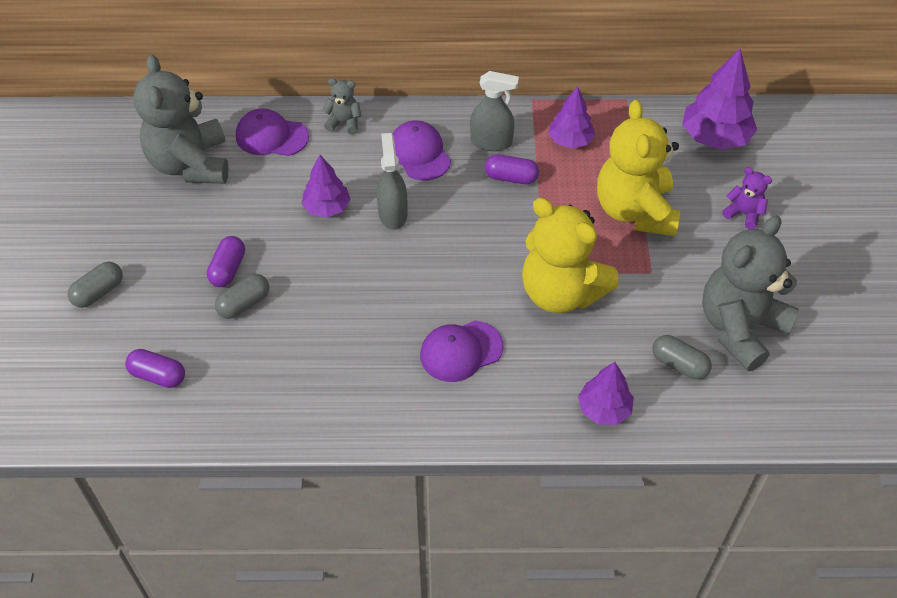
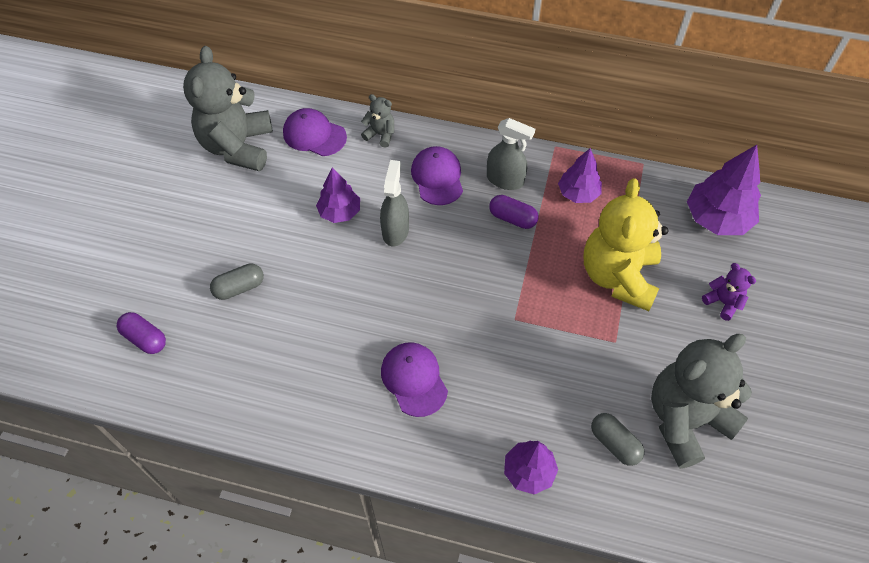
camera: 15 degrees right, 5 degrees up
grey capsule [68,262,123,308] -> none
purple capsule [207,236,245,287] -> none
purple cap [420,321,504,382] -> purple cap turned 75 degrees clockwise [381,342,448,417]
yellow teddy bear [522,198,619,313] -> none

